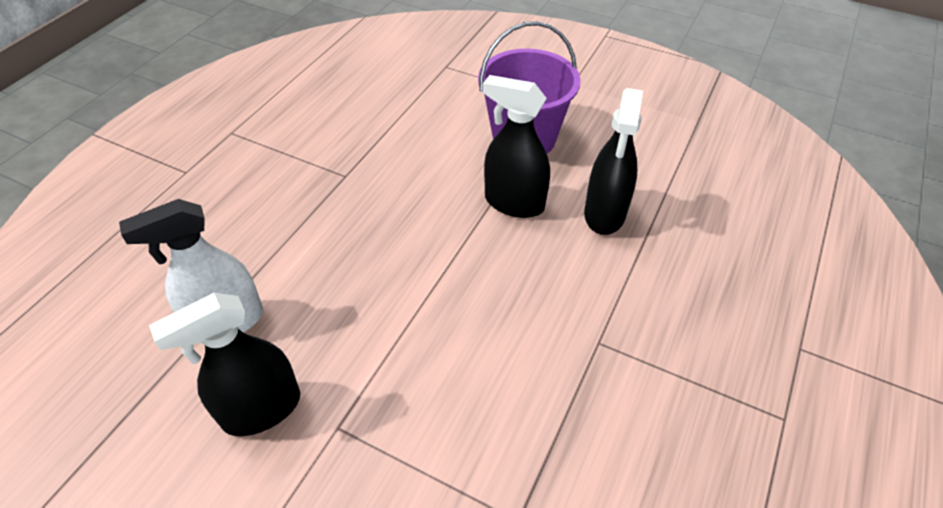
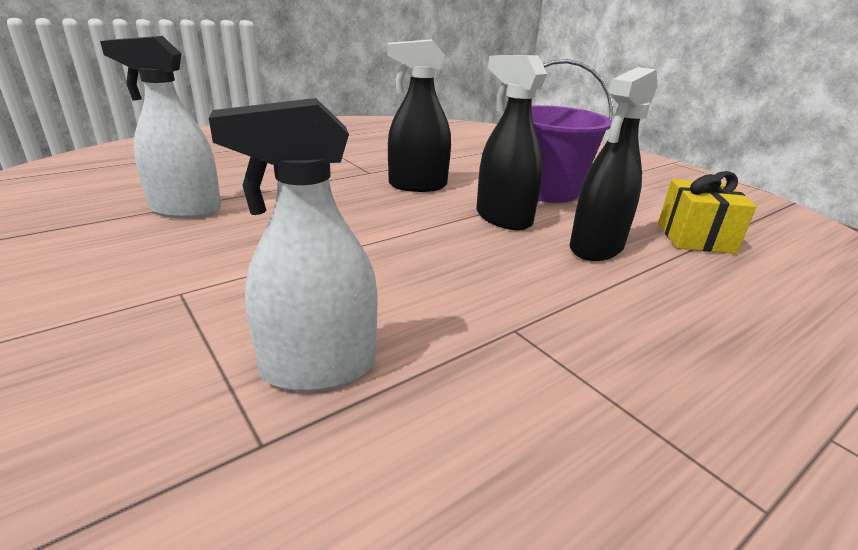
camera: 25 degrees right, 20 degrees down
black spray bottle [149,293,300,436] -> black spray bottle moved to [388,39,451,192]
none -> white spray bottle [209,98,377,392]
none -> yellow gift [658,171,757,254]

